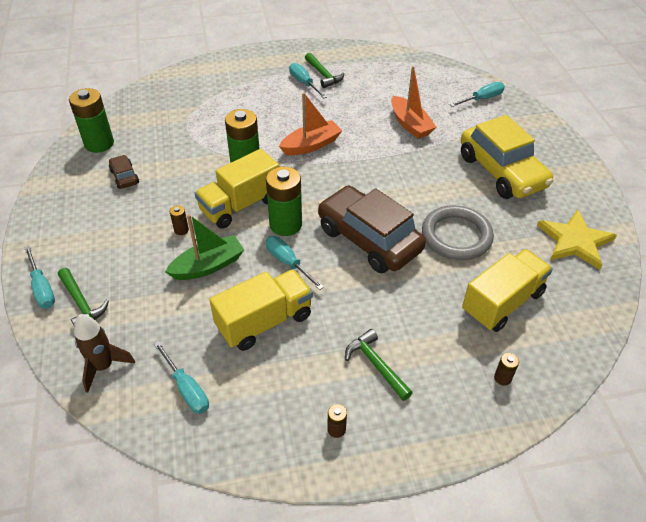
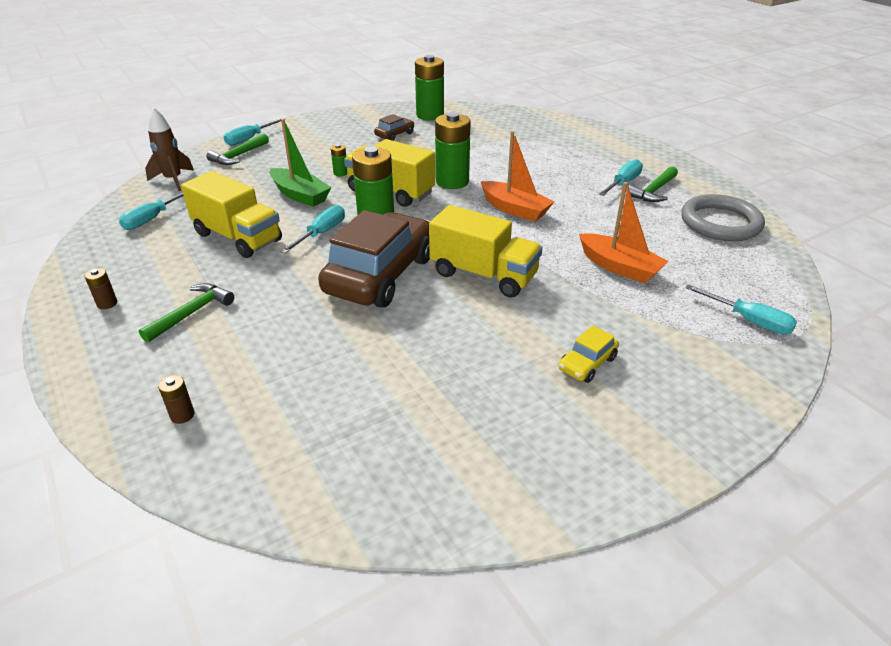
camera: 70 degrees right, 10 degrees down
brown battery [170,205,189,235] -> green battery [331,144,347,176]
orange boat [391,66,436,139] -> orange boat turned 90 degrees counterclockwise [579,182,668,283]
grey ring [422,205,494,260] -> grey ring moved to [681,194,765,241]
yellow car [461,115,554,199] -> yellow car [558,326,619,383], size x0.43
yellow truck [462,249,553,332] -> yellow truck moved to [429,205,542,298]
yellow star [537,210,617,270] -> none

